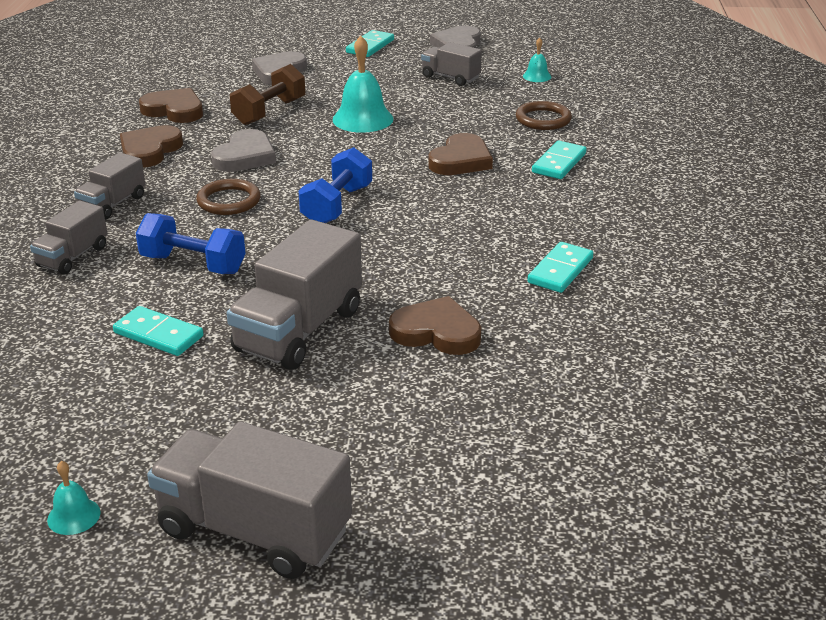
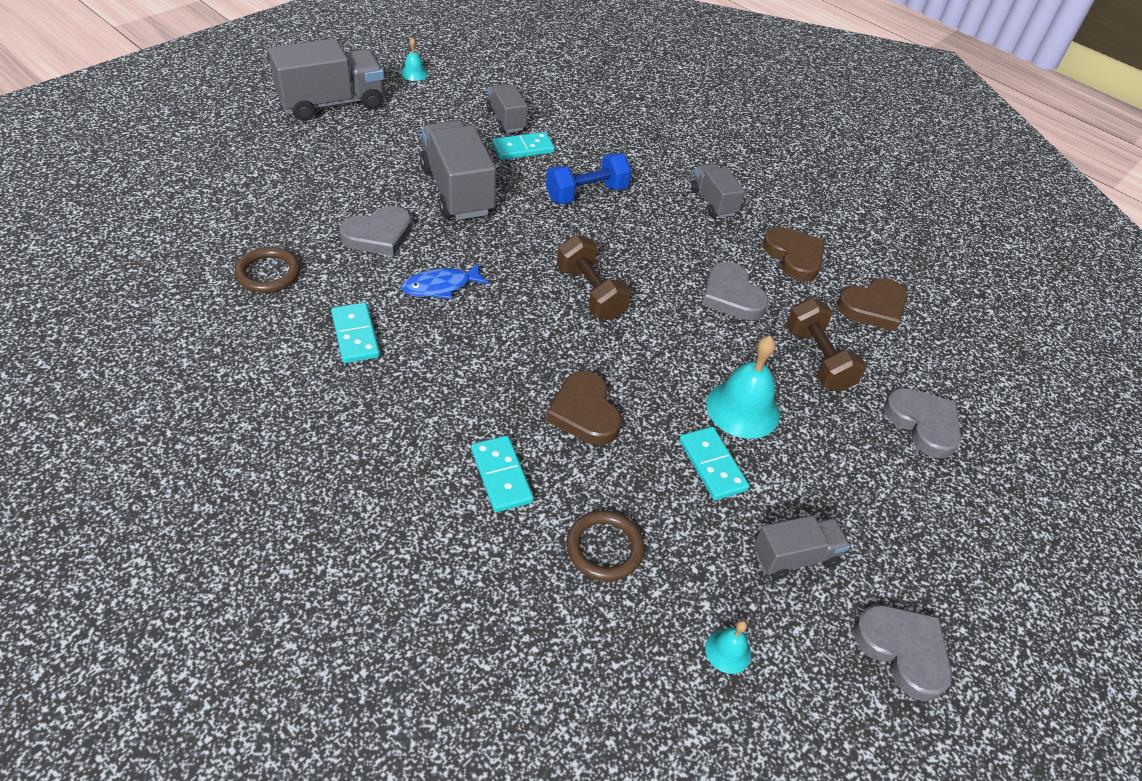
camera: 125 degrees right, 15 degrees up
grey truck [30,201,107,275] -> grey truck moved to [486,84,528,133]
brown ring [196,179,261,215] -> brown ring moved to [234,247,300,293]
blue dumbbell [298,147,372,223] -> brown dumbbell [557,235,631,320]
turquoise domino [346,30,394,57] -> turquoise domino moved to [679,427,749,500]
brown heart [389,296,481,355] -> grey heart [339,206,412,256]
none -> blue fish [401,263,489,299]

